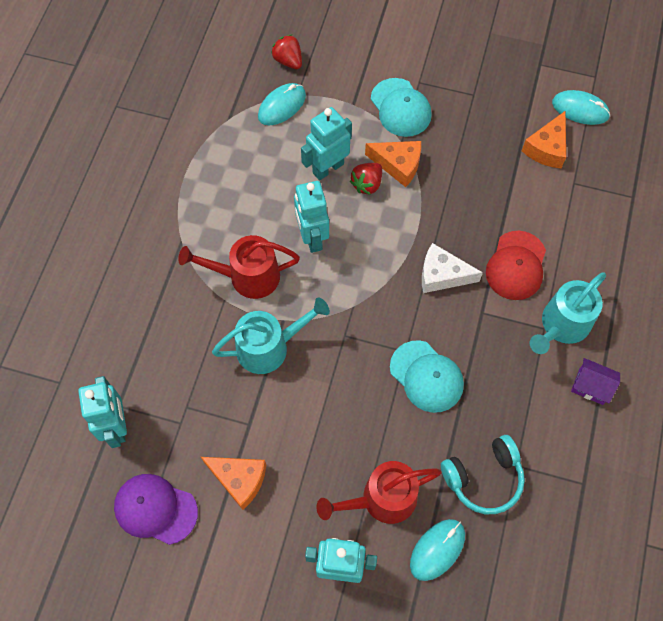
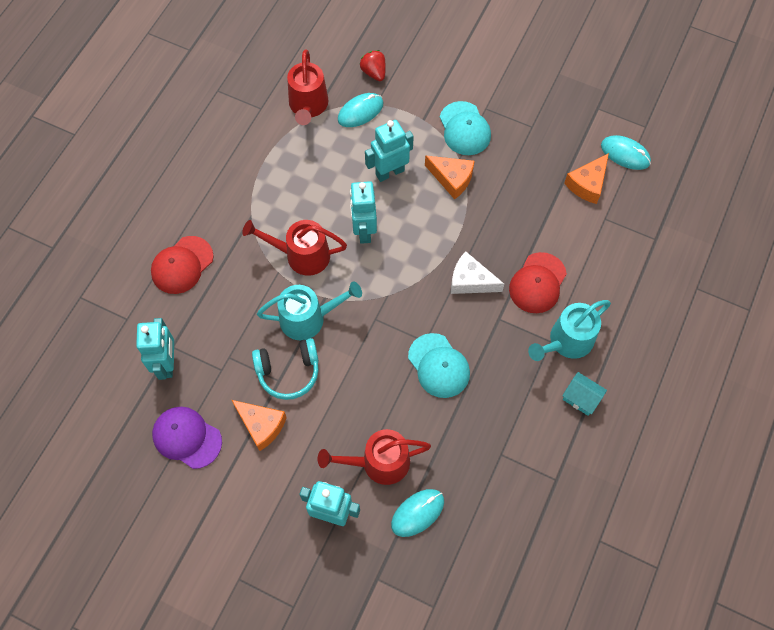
camera: 10 degrees right, 0 degrees up
red strawberry [350,163,382,195] -> none
turquoise headphones [441,435,525,514] -> turquoise headphones moved to [252,338,319,400]
purple house [571,358,620,405] -> turquoise house [562,372,607,416]
none -> red cap [151,236,214,294]
none -> red watering can [287,50,328,125]

